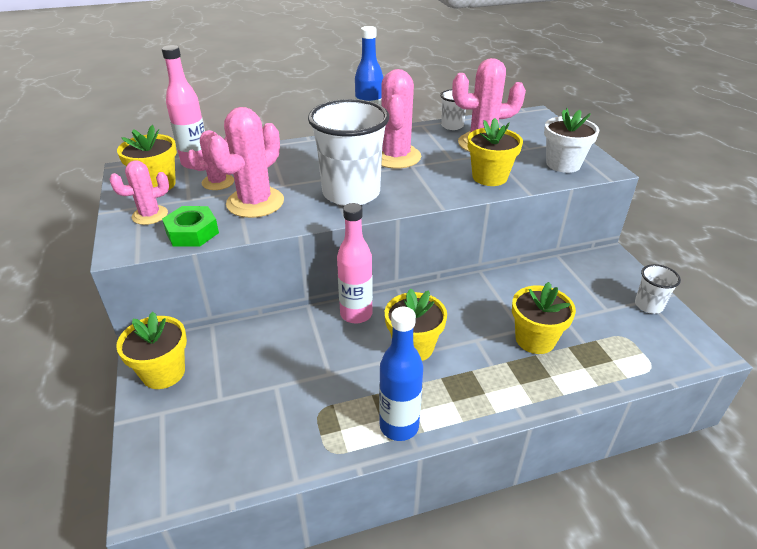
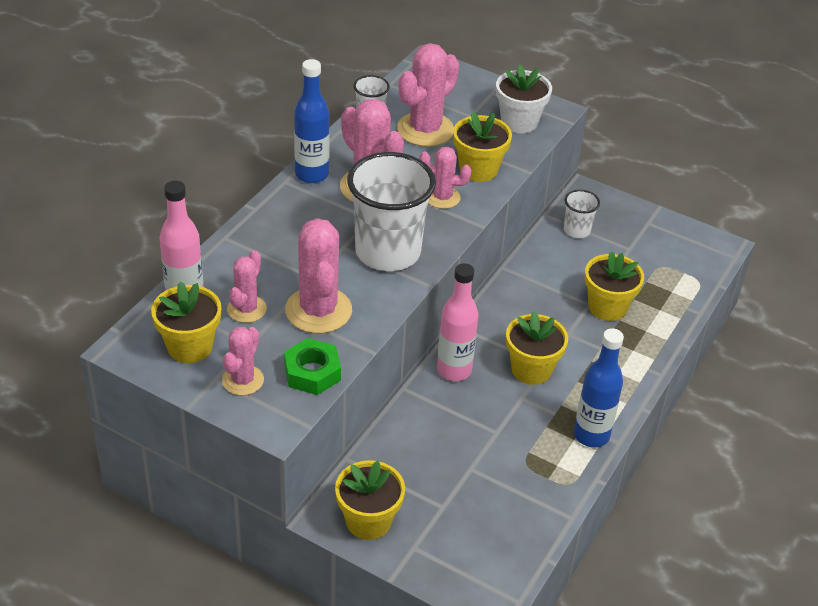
camera: 45 degrees left, 5 degrees up
white cup [635,264,681,314] -> white cup moved to [564,190,600,238]
none -> pink cactus [419,147,471,209]

